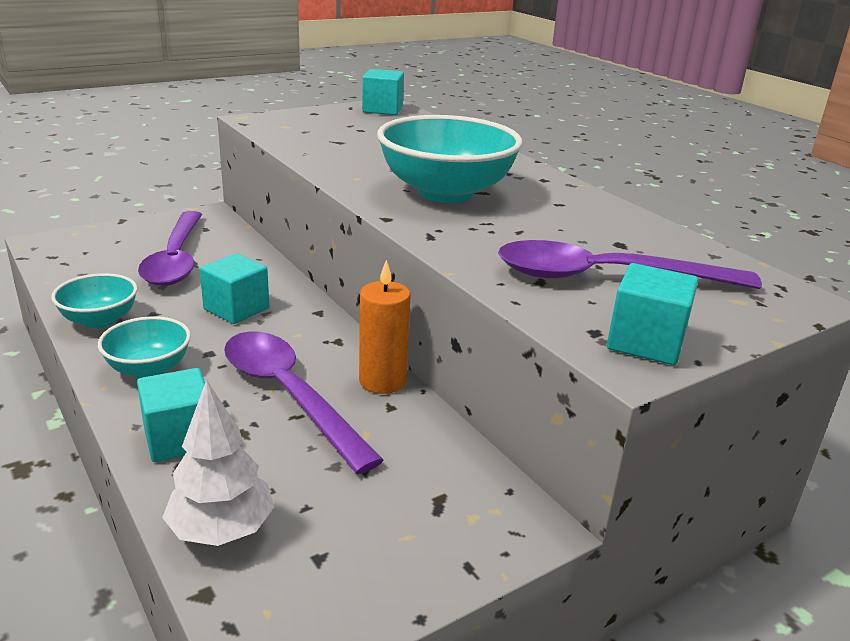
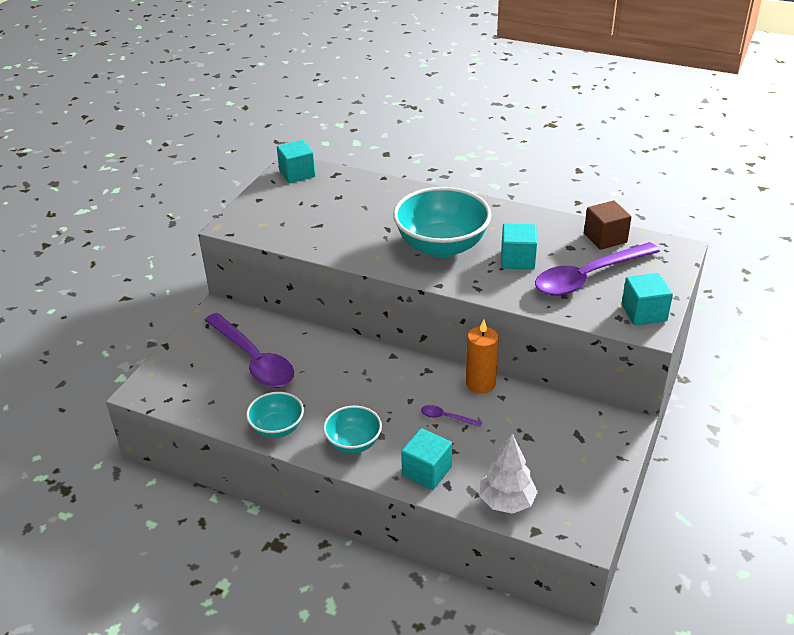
camera: 30 degrees left, 10 degrees up
turquoise cube [200,253,269,324] -> turquoise cube moved to [501,223,537,270]
purple spoon [224,331,384,474] -> purple spoon [421,405,482,427], size x0.40
none -> brown cube [584,201,631,250]

